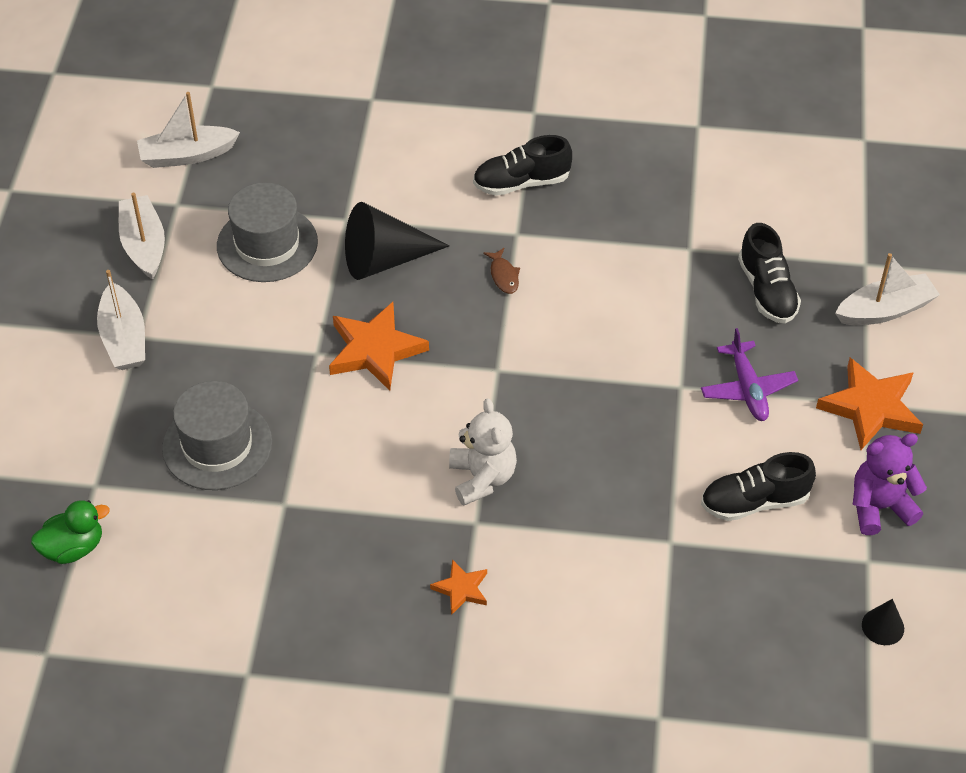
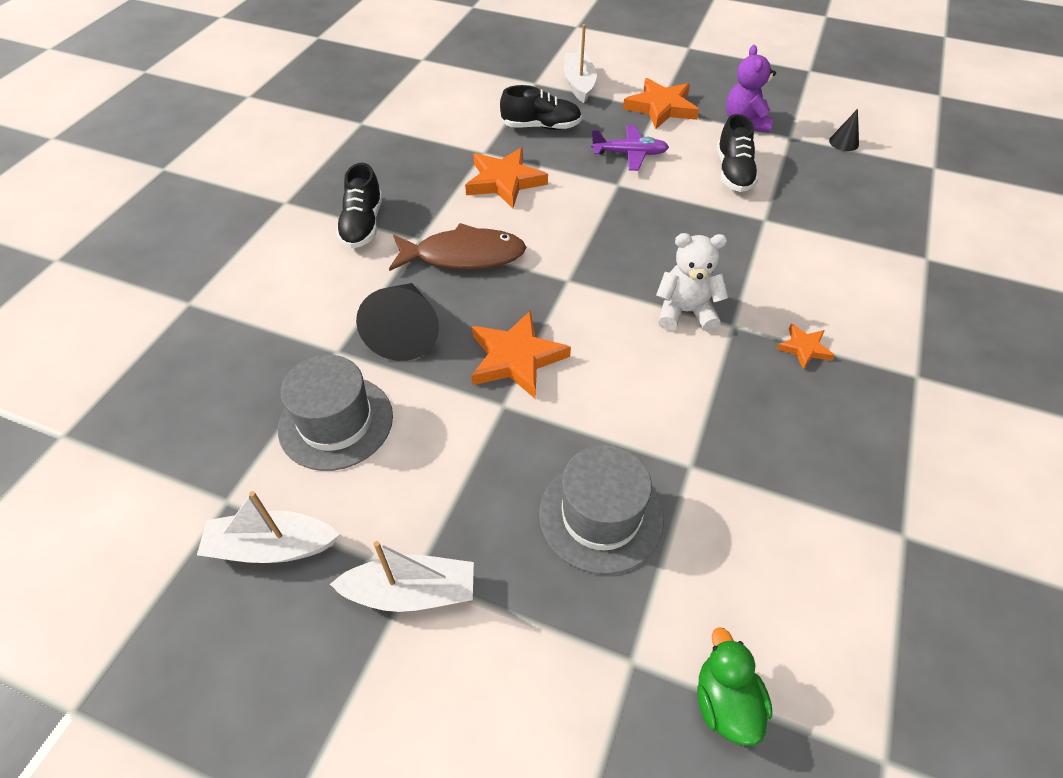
camera: 75 degrees left, 0 degrees up
white boat [137,92,240,168] -> none
brown fish [483,248,520,294] -> brown fish [389,223,526,271], size x2.42
none -> orange star [465,148,548,208]

